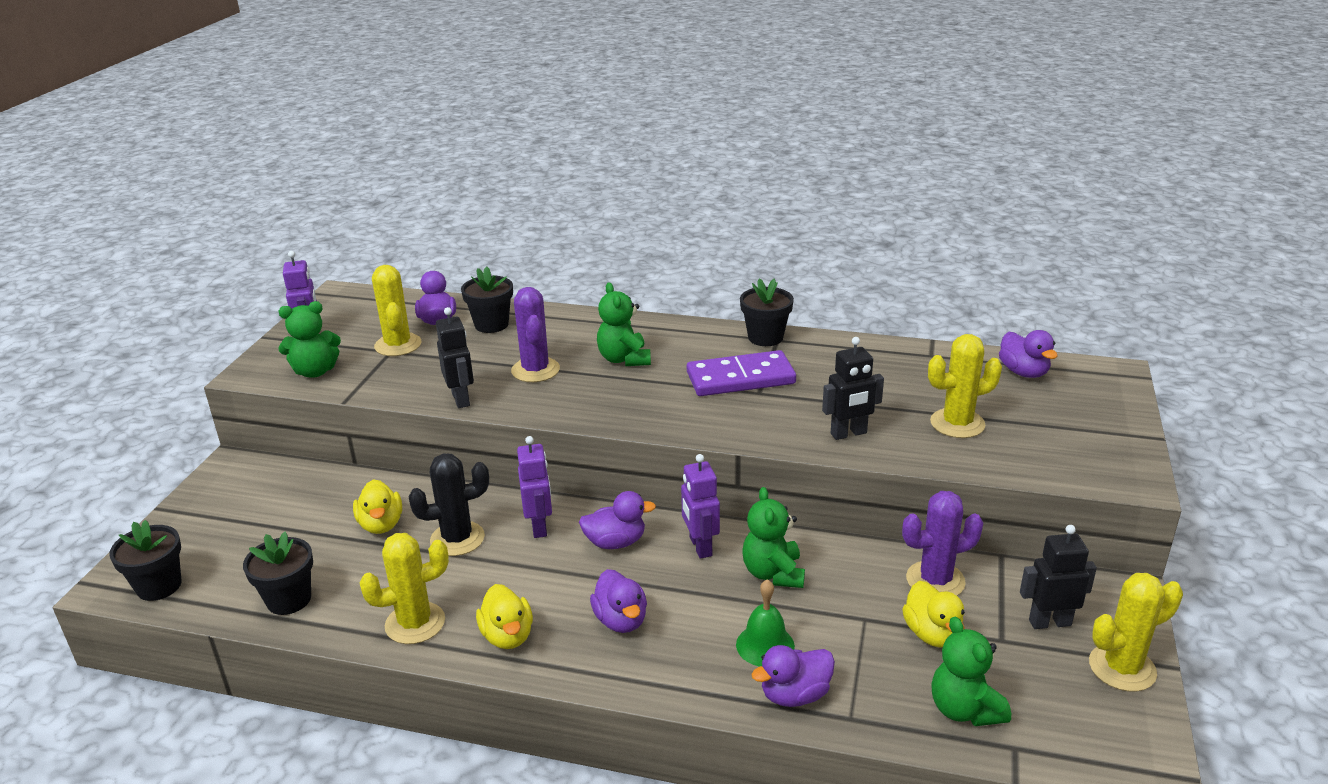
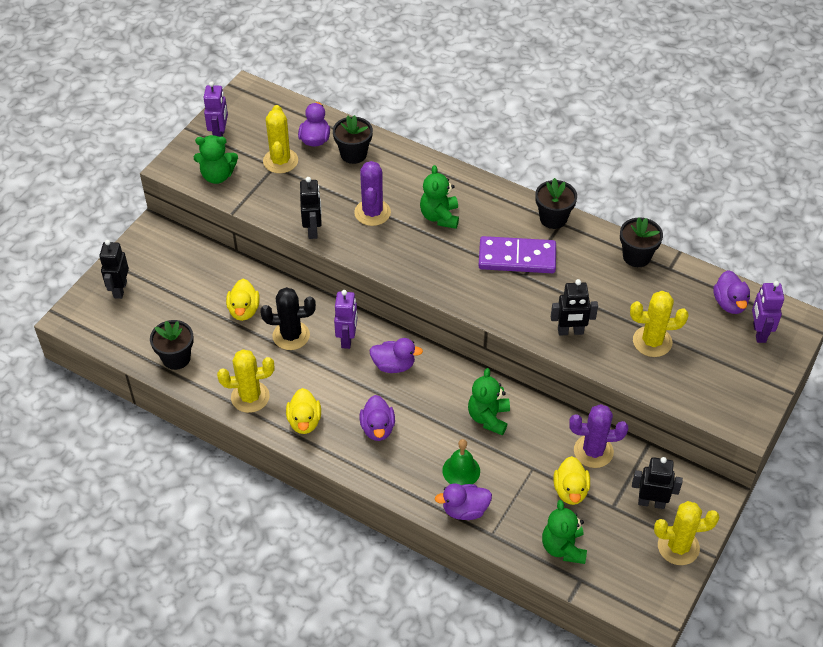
camera: 15 degrees right, 20 degrees up
black flower pot [109,520,182,601] -> black flower pot moved to [620,217,663,267]
purple robot [681,454,720,559] -> purple robot moved to [752,281,784,343]
none -> black robot [99,240,129,299]

